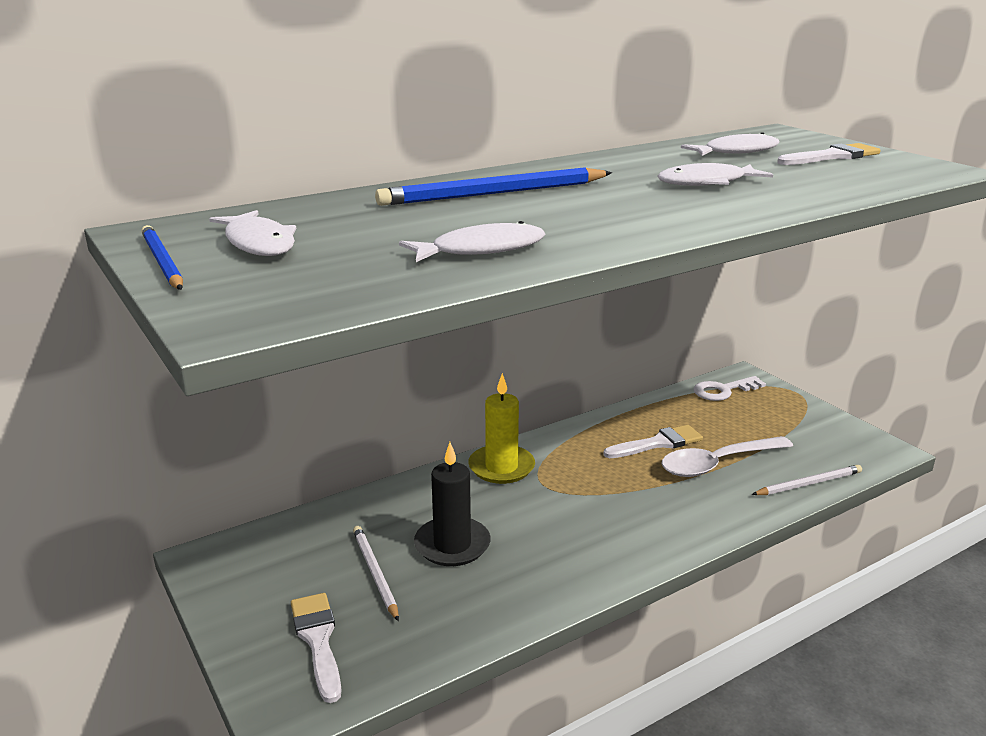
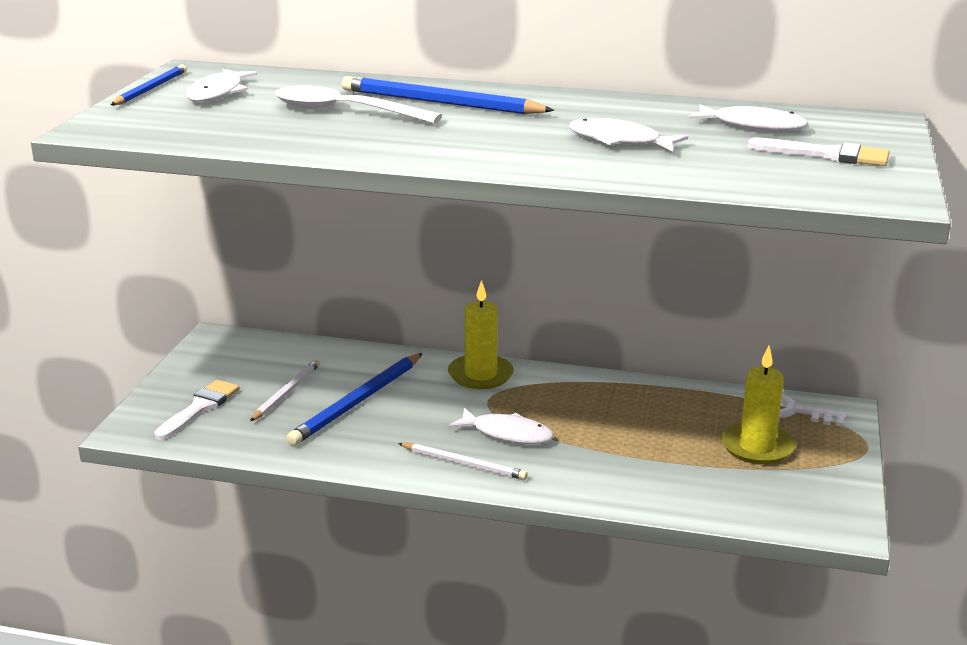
camera: 45 degrees right, 0 degrees up
white fish [399,221,545,262] -> white fish moved to [449,408,554,444]
black candle [414,442,491,566] -> blue pencil [286,353,423,445]
white brush [603,425,703,458] -> none
white spoon [662,436,793,477] -> white spoon moved to [275,86,442,124]
white pencil [752,465,862,495] -> white pencil moved to [398,443,528,480]
none -> yellow candle [721,346,795,464]

